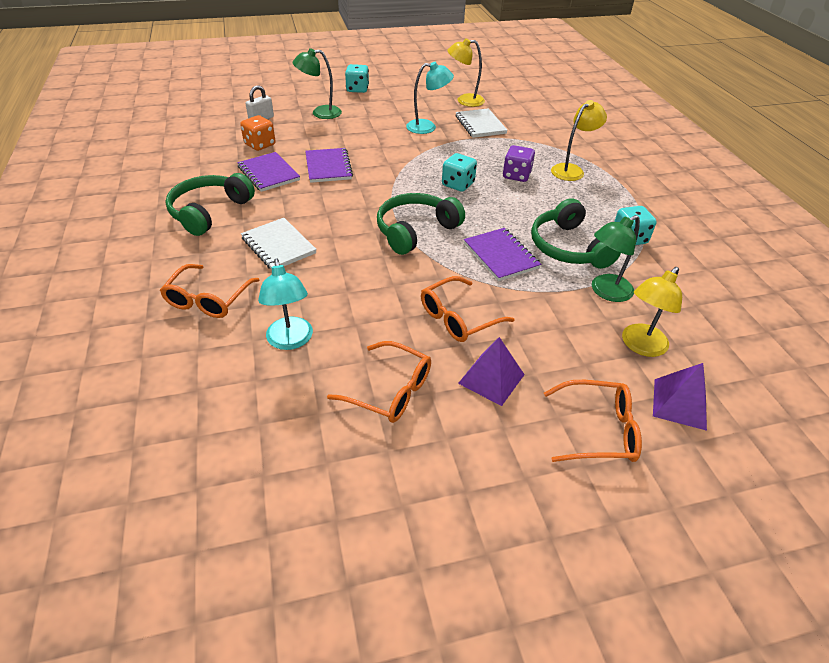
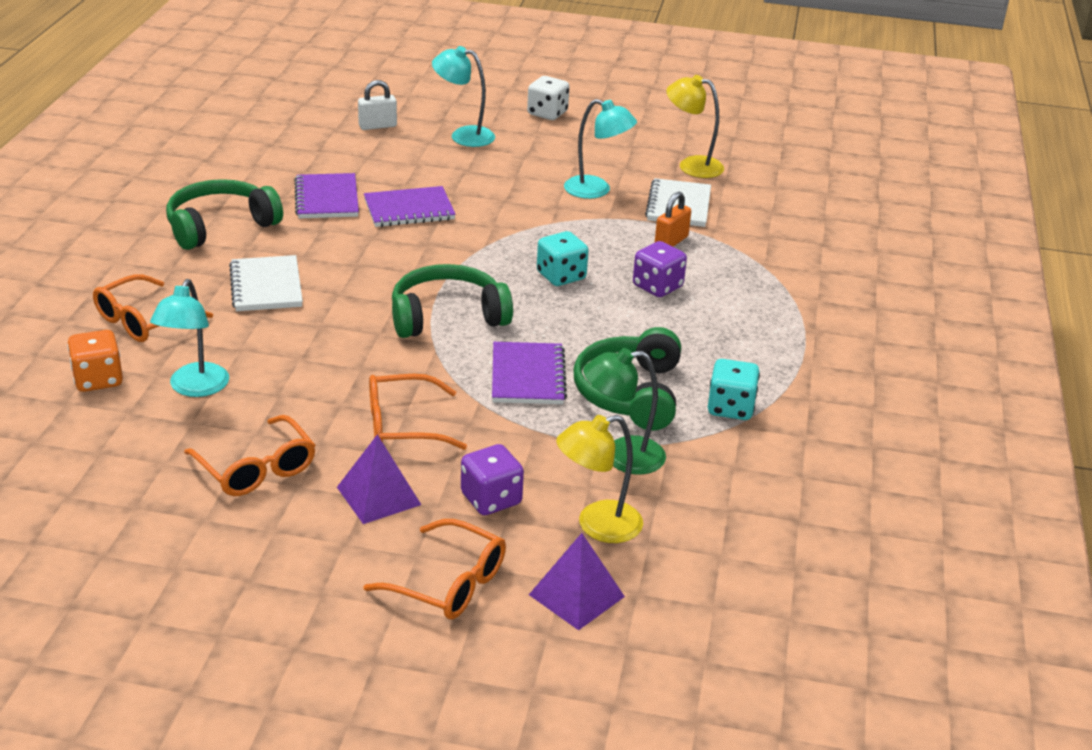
camera: 25 degrees right, 10 degrees down
orange dice [240,115,275,151] -> orange dice moved to [67,330,123,392]
green lamp [293,48,342,119] -> turquoise lamp [432,46,495,147]
purple notebook [305,148,353,183] -> purple notebook turned 60 degrees clockwise [364,186,456,227]
turquoise dice [345,64,369,93] -> white dice [527,76,570,120]
yellow lamp [551,100,607,181] -> none
none -> purple dice [461,444,524,515]
none -> orange padlock [655,192,691,247]

